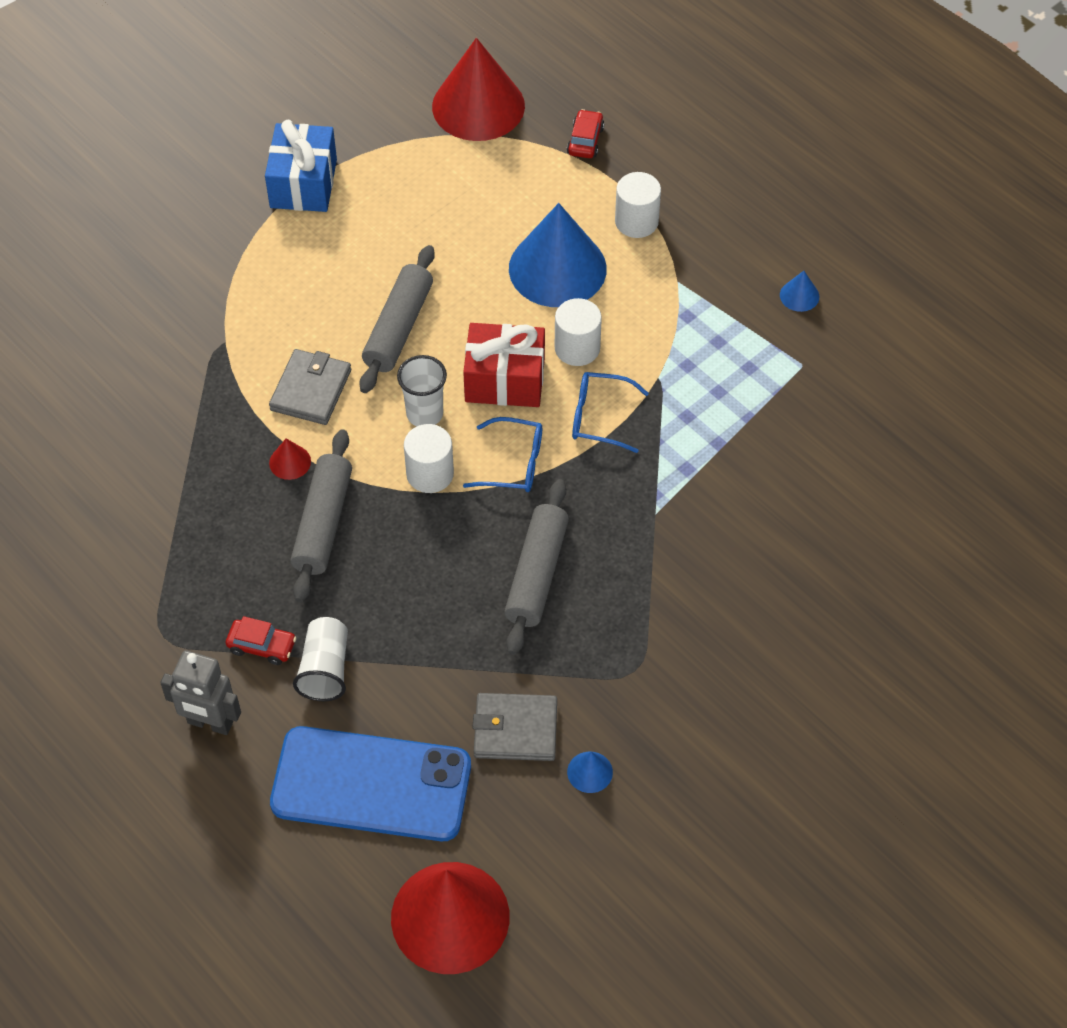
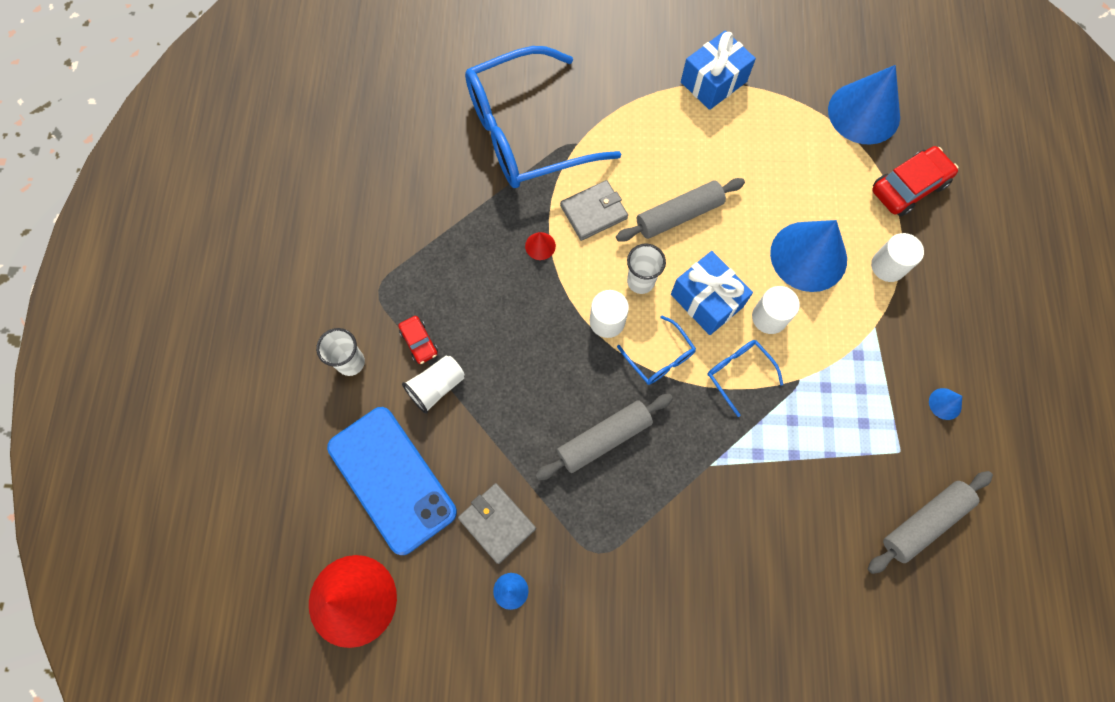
camera: 45 degrees right, 15 degrees up
grey robot [160,651,241,735] -> white cup [316,328,365,376]
grey rolling pin [291,429,352,602] -> grey rolling pin moved to [868,471,993,574]
red cone [432,38,525,141] -> blue cone [828,65,900,145]
red gift [463,323,545,407] -> blue gift [671,251,753,335]
red car [567,109,604,158] -> red car [872,146,958,217], size x1.82
none -> blue glasses [465,46,621,188]

